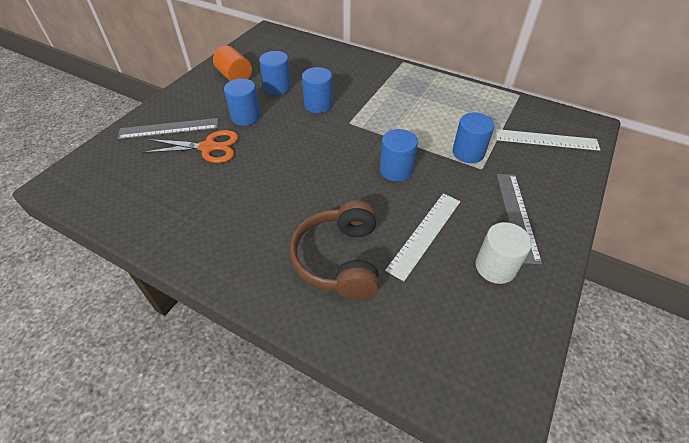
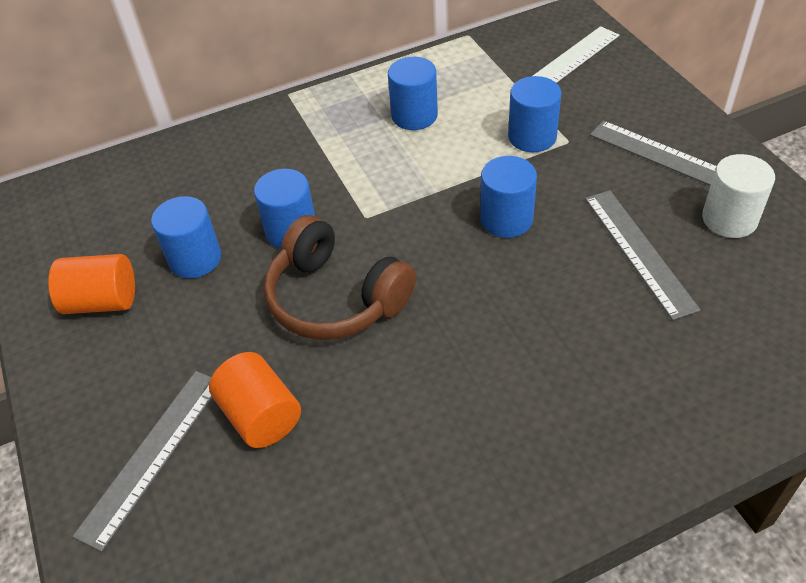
camera: 50 degrees left, 0 degrees up
orange scissors [143,130,239,163] -> orange cylinder [209,352,301,448]
blue cylinder [224,78,261,126] -> blue cylinder moved to [388,57,438,130]
brown headphones [289,200,379,299] -> brown headphones moved to [264,215,416,340]
white ruler [385,193,461,281] -> grey ruler [585,190,701,320]

